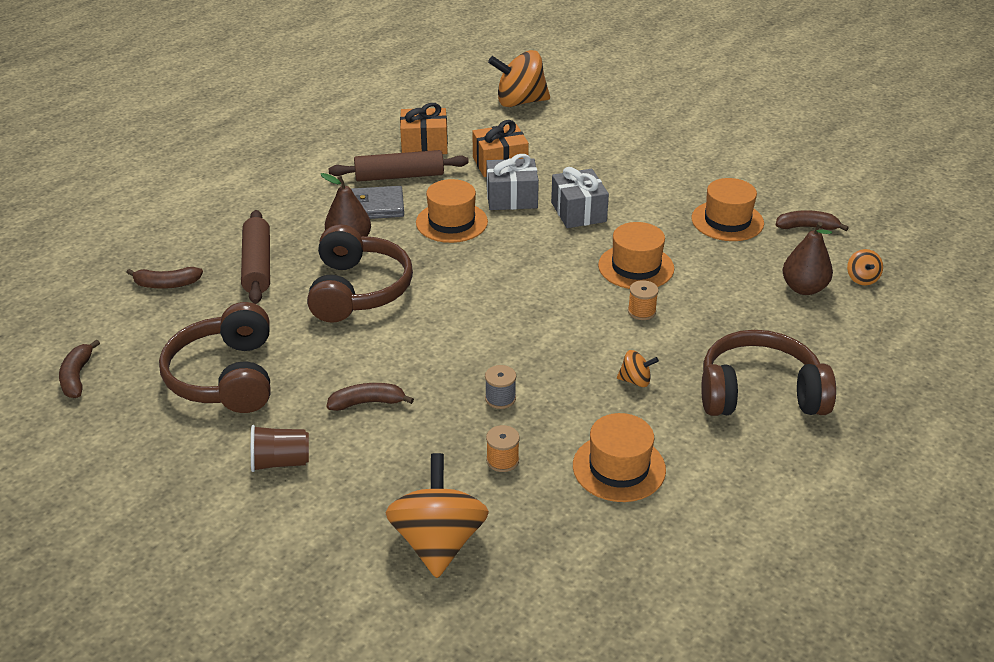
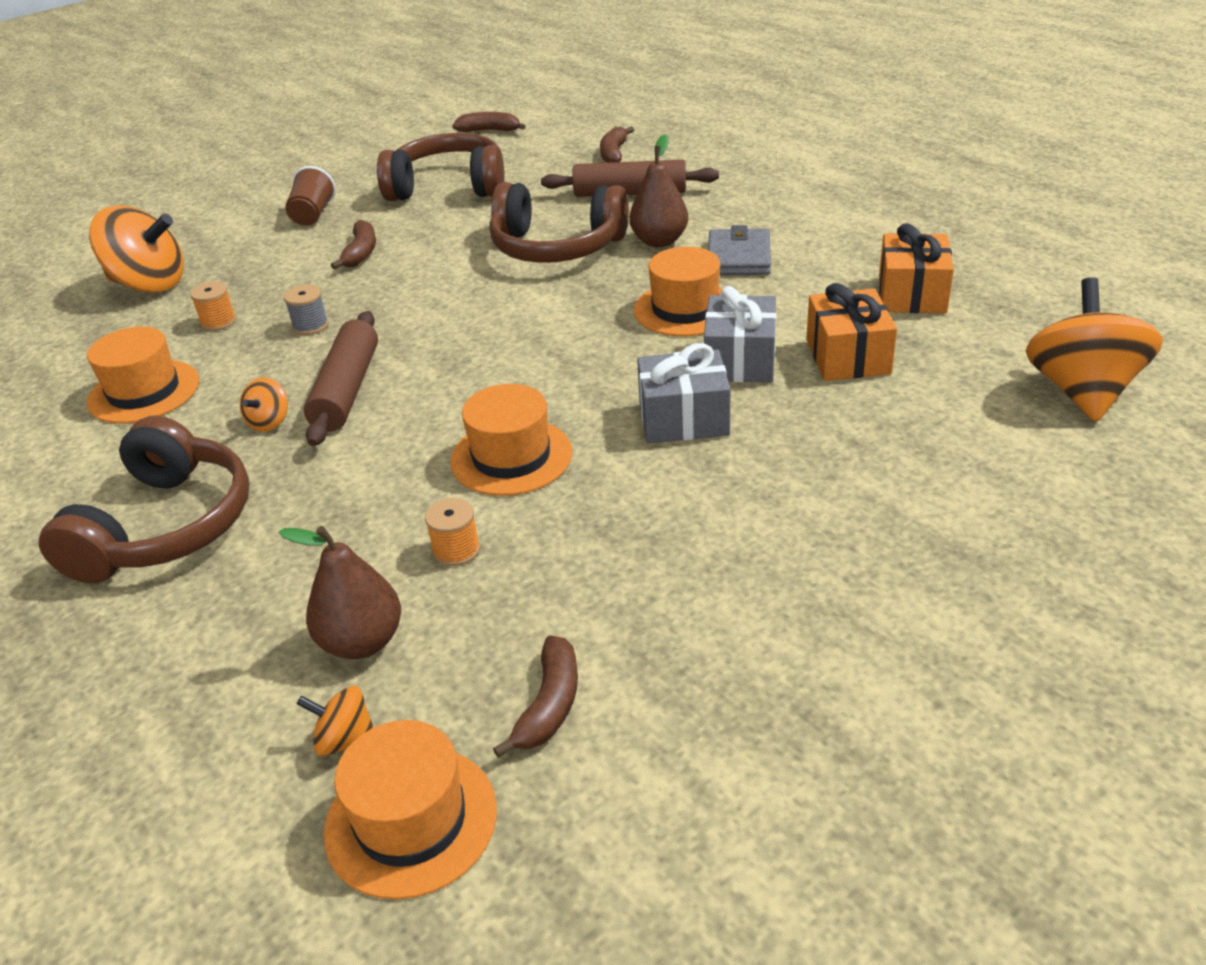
camera: 105 degrees right, 0 degrees up
brown rolling pin [329,150,469,182] -> brown rolling pin moved to [304,311,378,446]
orange spool [628,280,659,320] -> orange spool moved to [425,498,480,566]
orange hat [691,178,764,241] -> orange hat moved to [324,720,497,900]

